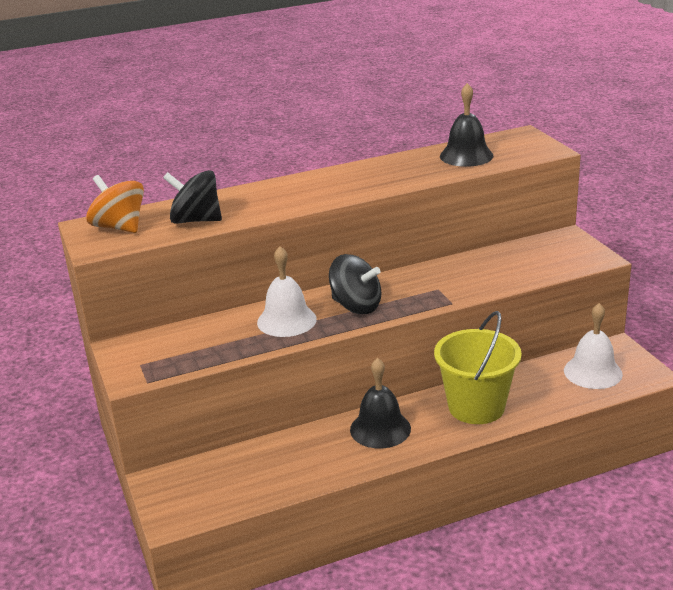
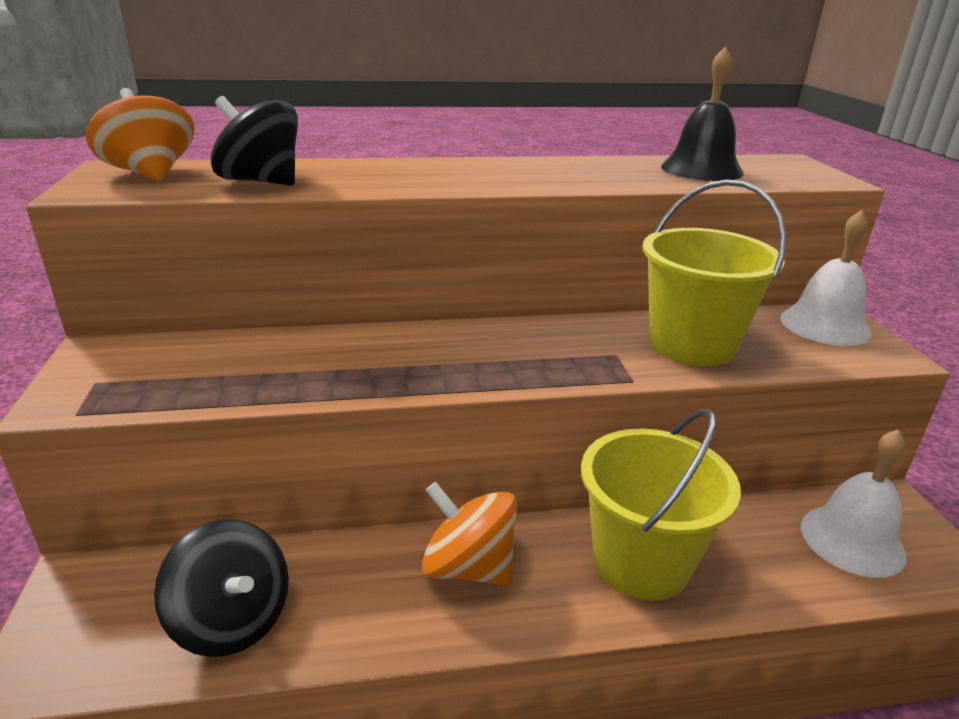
camera: 10 degrees right, 0 degrees up
white bell [257,246,317,337] -> white bell moved to [780,210,871,346]
black spinning top [329,254,381,314] -> black spinning top moved to [154,519,289,657]
black bell [350,358,411,449] -> orange spinning top [422,482,517,586]
none -> yellow bucket [642,179,787,366]

